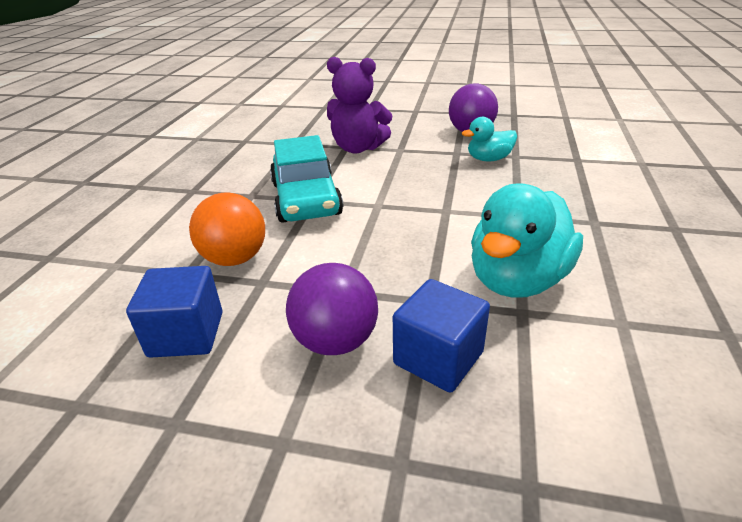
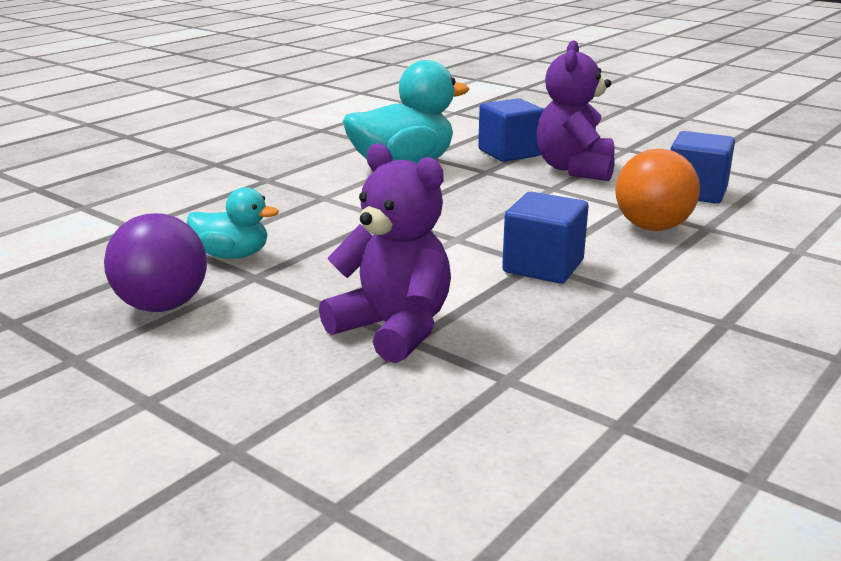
camera: 155 degrees left, 10 degrees down
turquoise car [270,135,343,223] -> blue cube [502,192,588,284]
purple ball [286,263,378,355] -> purple teddy bear [536,40,615,181]

